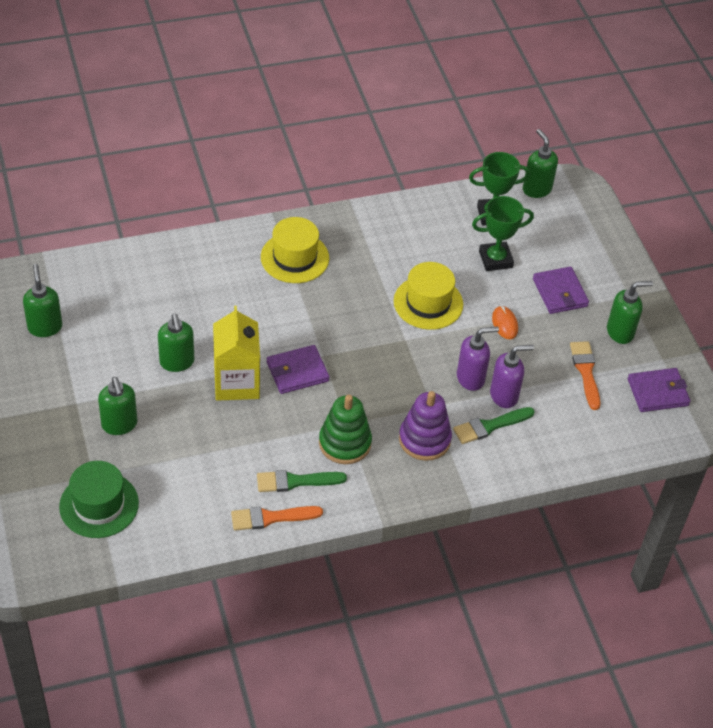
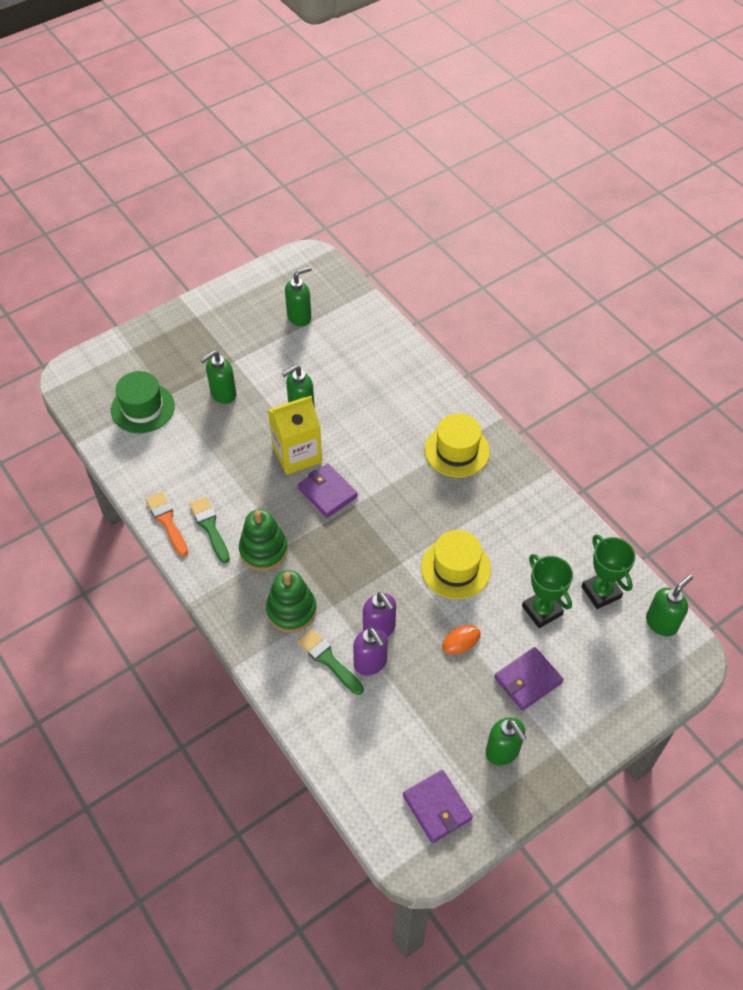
camera: 75 degrees right, 5 degrees up
purple stacking toy [399,391,452,461] -> green stacking toy [266,570,317,633]
orange brush [570,341,600,410] -> none

